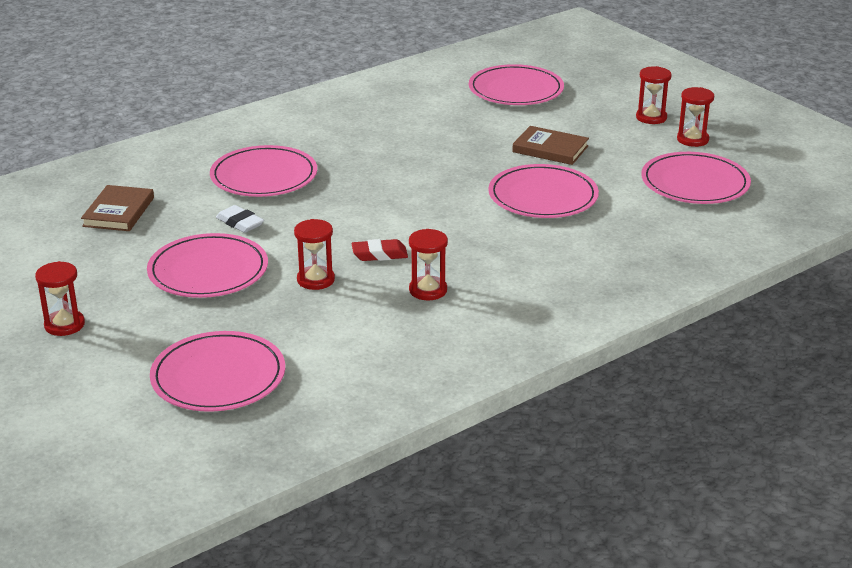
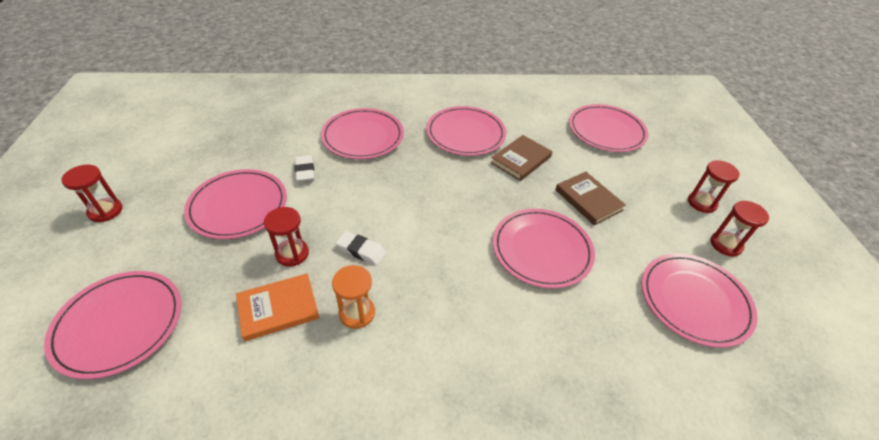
camera: 30 degrees right, 15 degrees up
brown book [81,185,154,231] -> brown book moved to [491,135,552,181]
red eraser [352,239,408,261] -> white eraser [336,231,386,265]
red hourglass [409,229,448,300] -> orange hourglass [332,265,375,329]
none -> orange book [236,273,319,341]
none -> pink plate [426,106,506,156]

